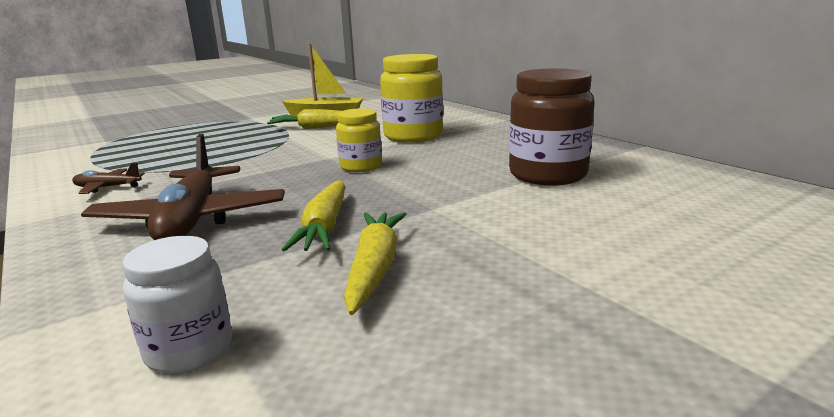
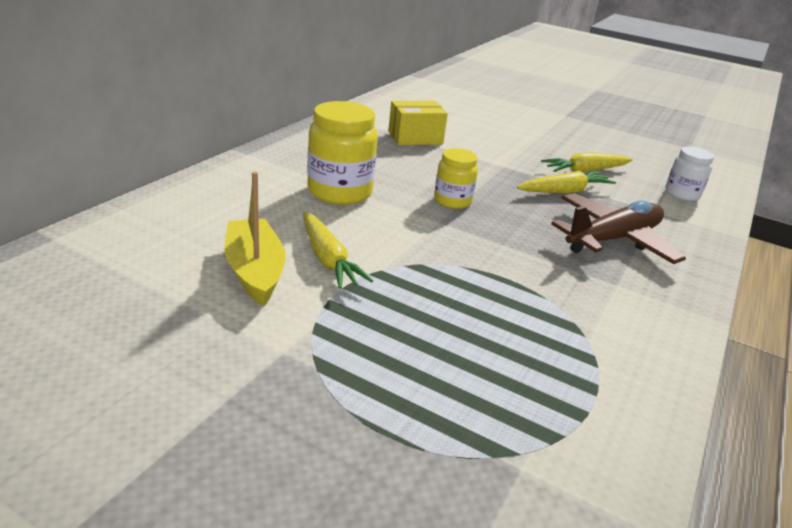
camera: 120 degrees left, 10 degrees up
brown plane [72,163,145,194] -> none
brown jar [509,68,595,185] -> yellow box [388,101,448,145]

